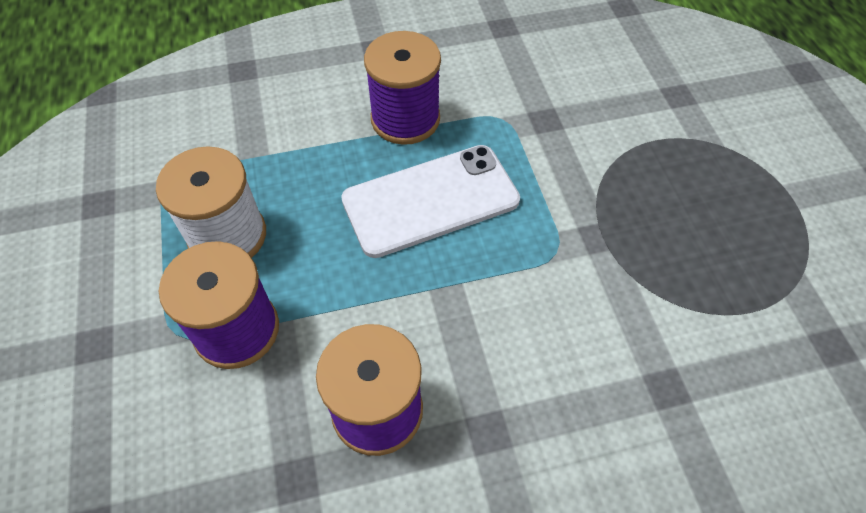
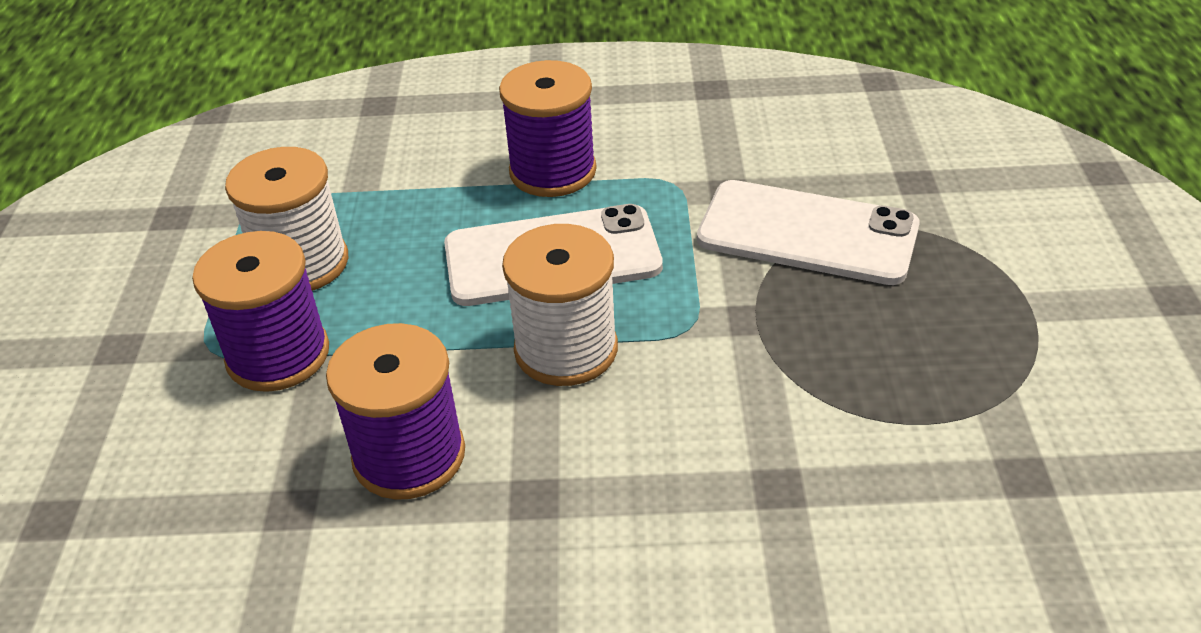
camera: 15 degrees right, 15 degrees down
none -> white spool [502,224,618,386]
none -> white phone [697,180,920,285]

